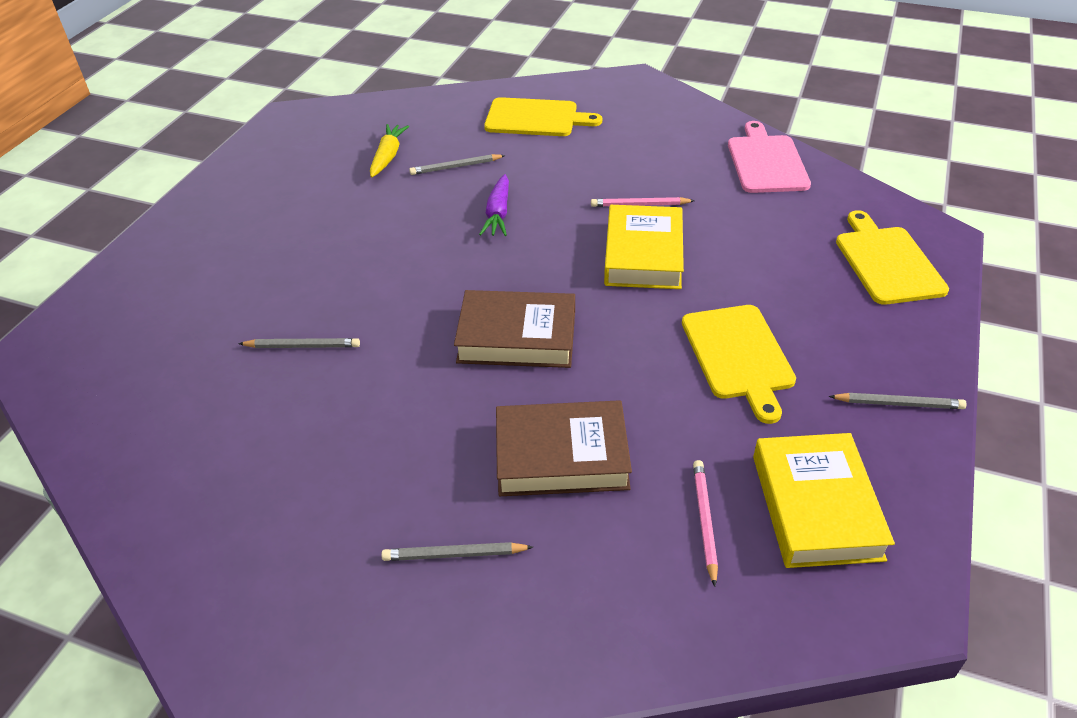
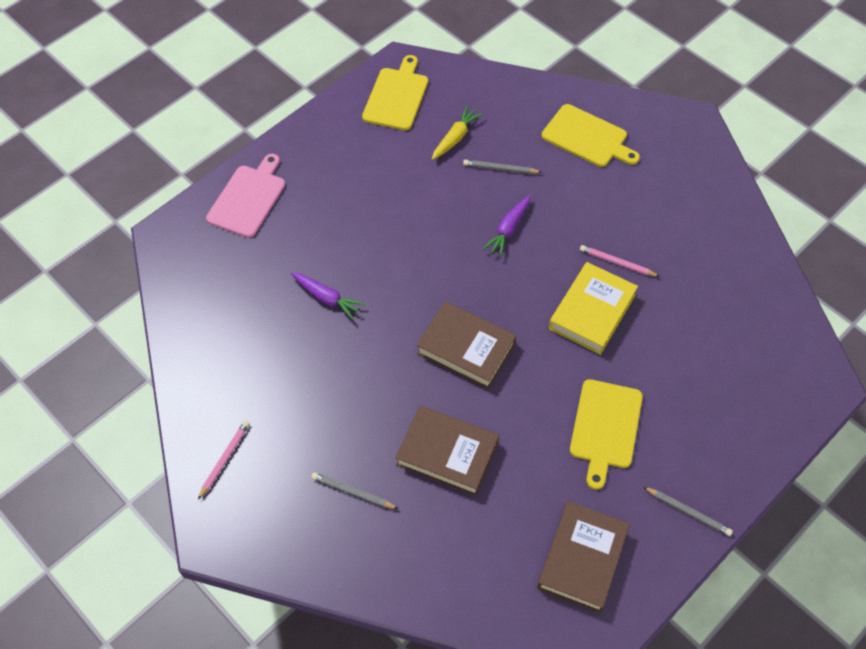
camera: 25 degrees right, 15 degrees up
grey pencil [238,338,360,348] -> purple carrot [291,273,365,320]
pink pencil [693,460,718,587] -> pink pencil moved to [198,421,250,500]
pink cutting board [728,121,811,193] -> pink cutting board moved to [206,154,285,238]
yellow book [753,433,895,568] -> brown book [537,501,630,613]
yellow cutting board [836,210,949,305] -> yellow cutting board moved to [362,55,428,130]

